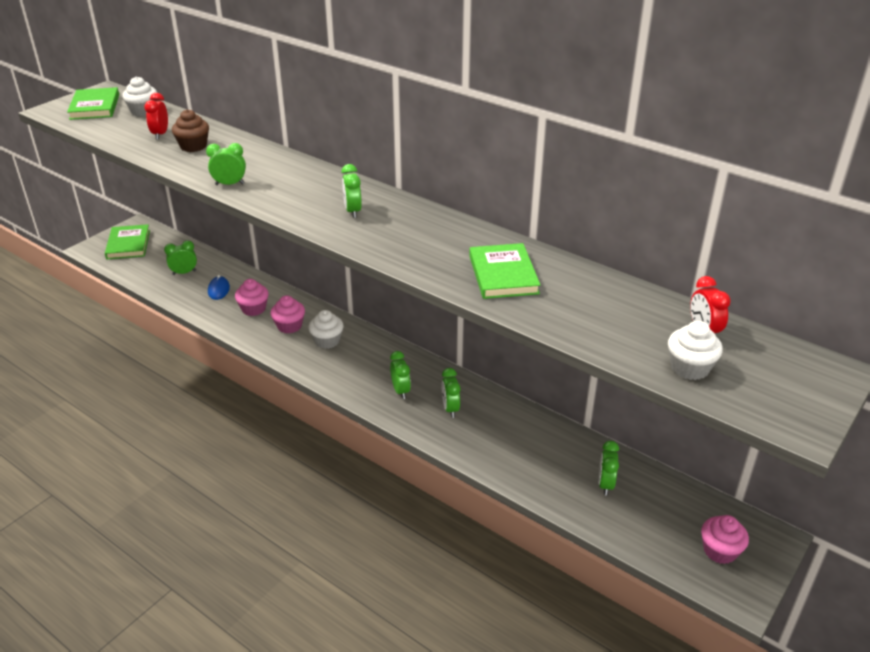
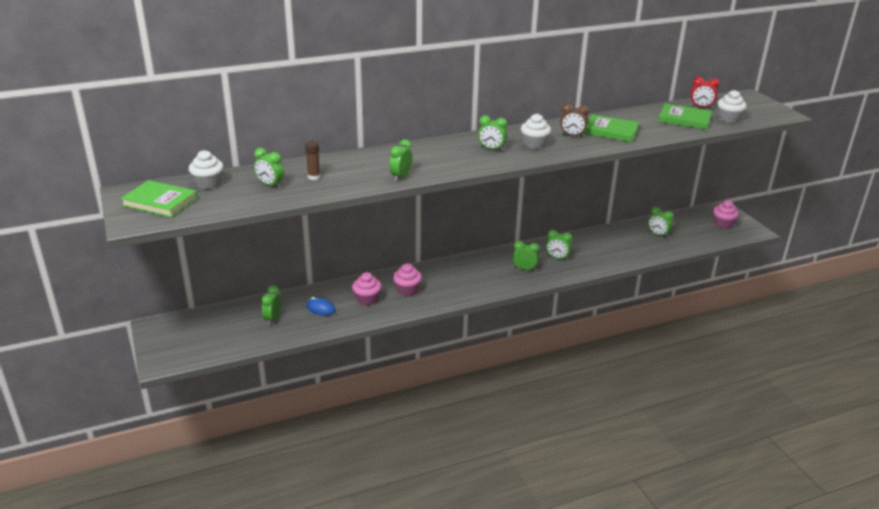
camera: 60 degrees left, 5 degrees down
green book [105,224,150,259] -> green book moved to [658,103,712,130]
red clock [144,93,168,140] -> green clock [254,148,284,188]
brown cupcake [172,109,209,152] -> brown glue stick [305,141,320,180]
white cupcake [308,310,344,349] -> white cupcake moved to [521,114,551,149]
none -> brown clock [560,103,589,137]

